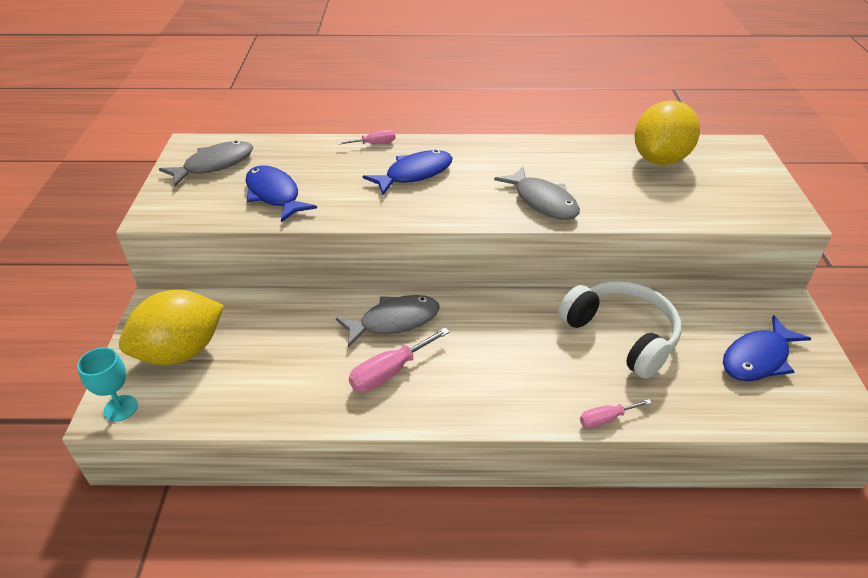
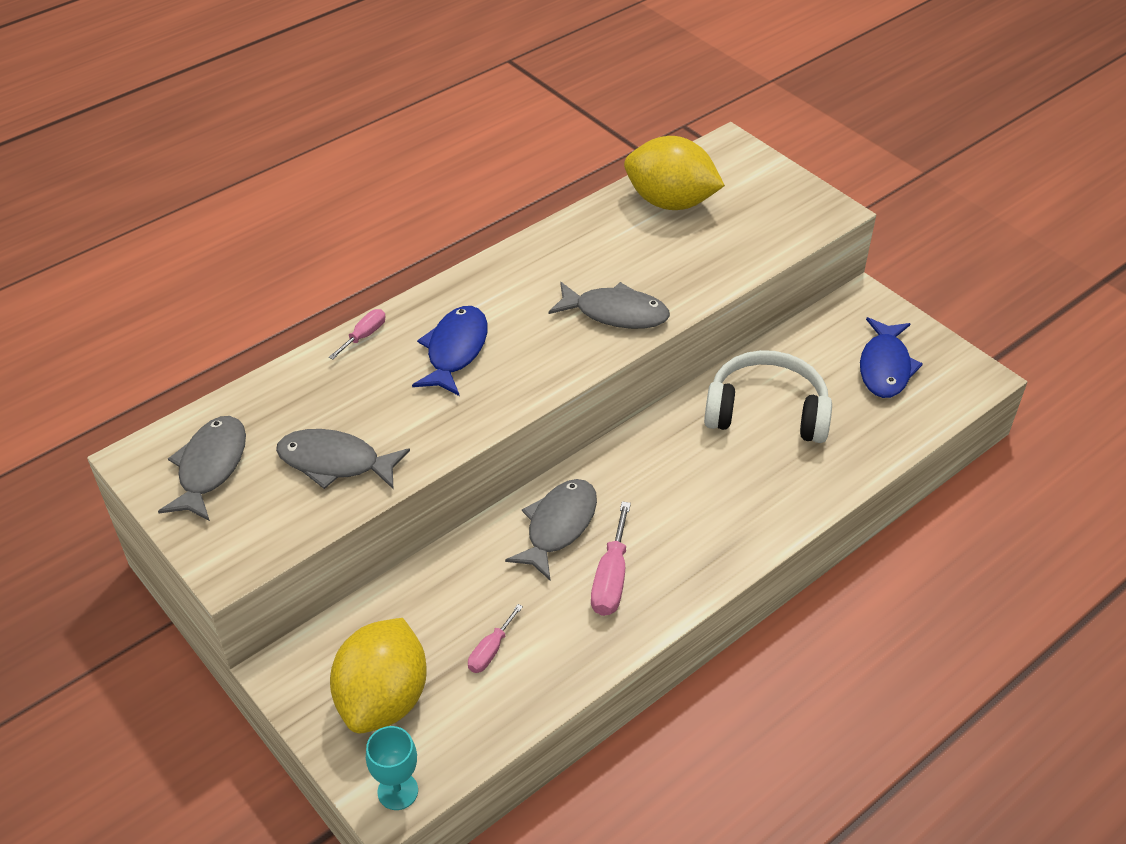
camera: 40 degrees left, 5 degrees up
blue fish [245,165,317,222] -> grey fish [276,429,410,489]
pink screwdriver [580,399,652,428] -> pink screwdriver moved to [468,604,523,673]
yellow lemon [635,100,700,165] -> yellow lemon turned 60 degrees counterclockwise [624,136,725,210]

